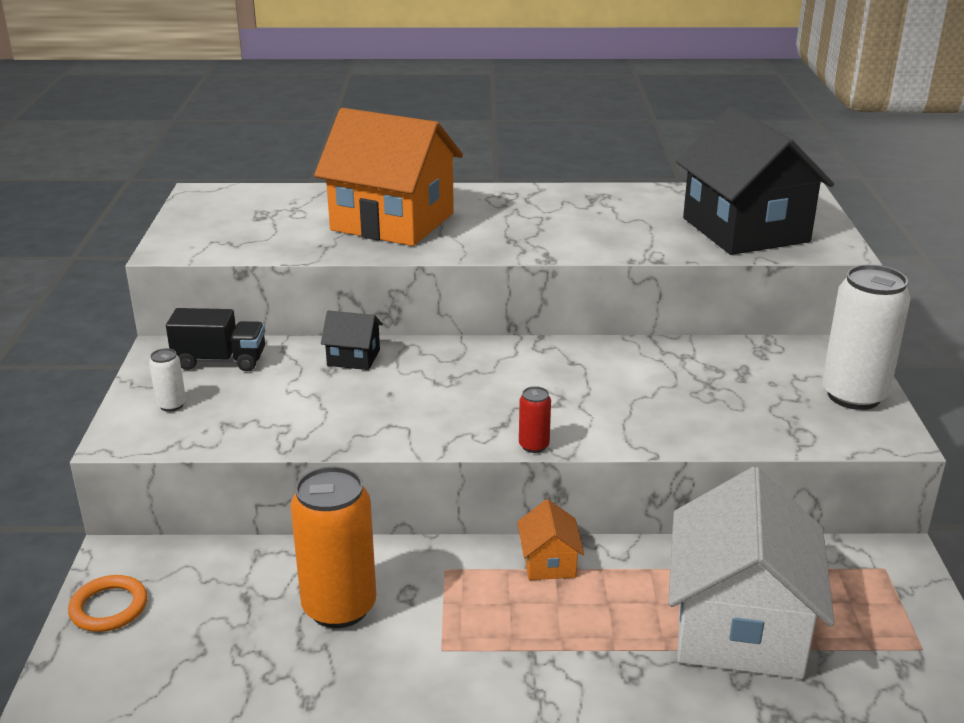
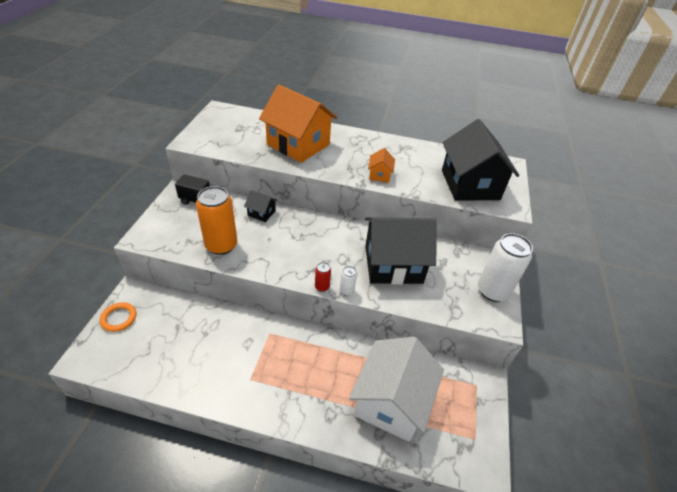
camera: 10 degrees right, 15 degrees up
white can [149,348,186,412] -> white can moved to [340,266,357,296]
orange can [290,466,376,628] -> orange can moved to [196,186,237,255]
orange house [517,499,584,580] -> orange house moved to [368,148,395,183]
none -> black house [365,217,436,285]

